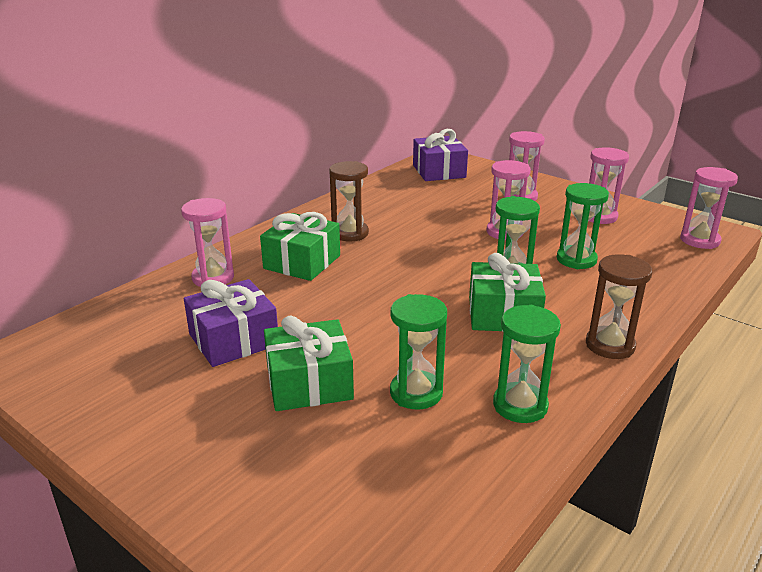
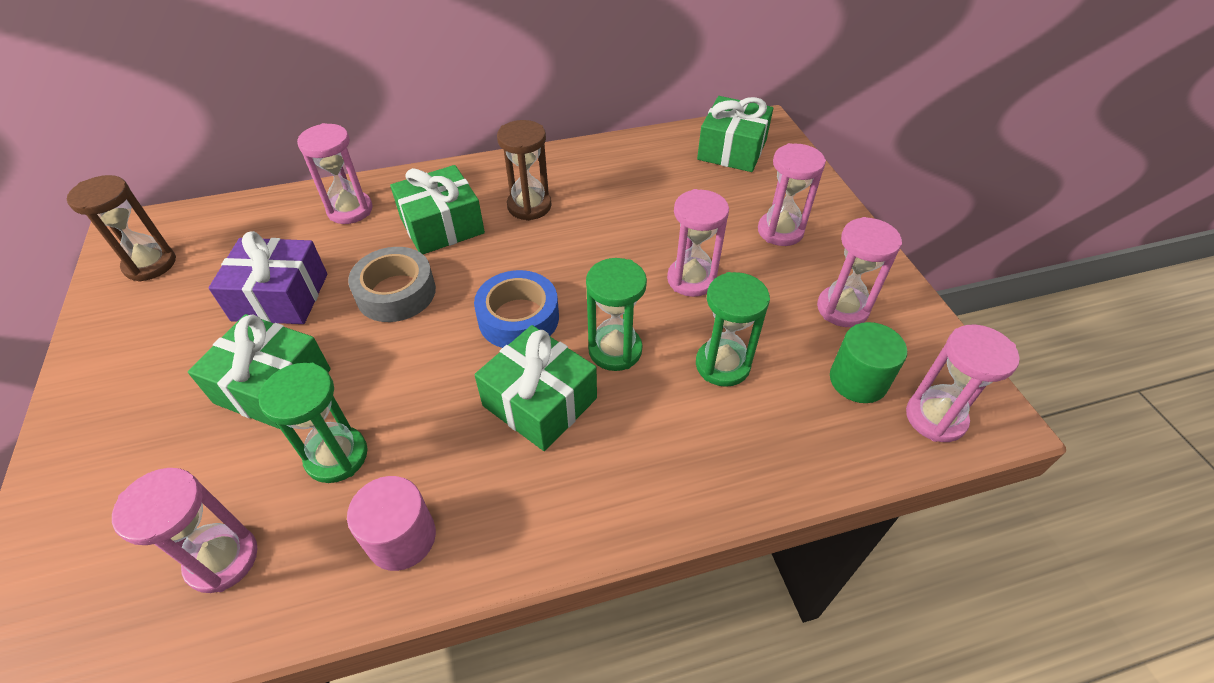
camera: 35 degrees right, 20 degrees up
purple gift [413,129,468,181] -> green gift [697,96,773,172]
green hourglass [493,305,561,423] -> pink cylinder [347,476,436,571]
brown hourglass [586,254,652,359] -> brown hourglass moved to [67,175,176,282]
none -> pink hourglass [112,468,258,593]
none -> grey tape [348,247,436,322]
none -> blue tape [474,270,559,348]
none -> green cylinder [830,322,907,403]

